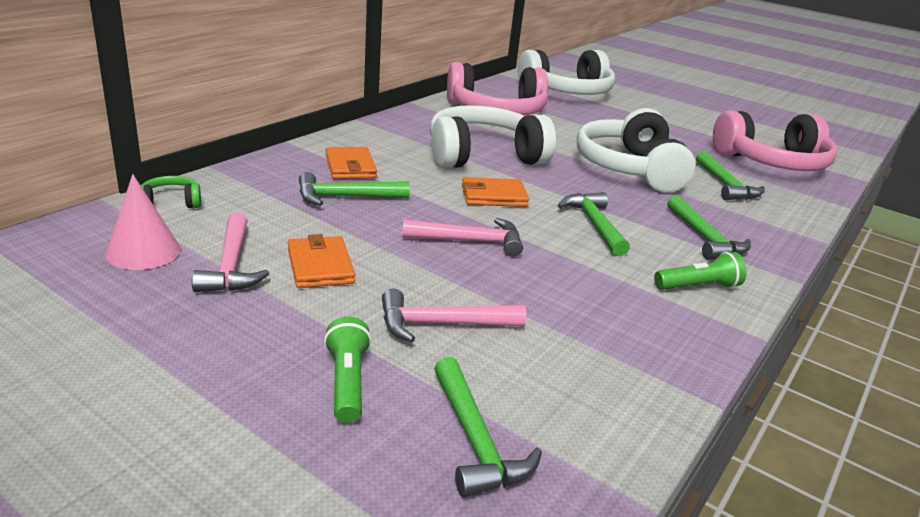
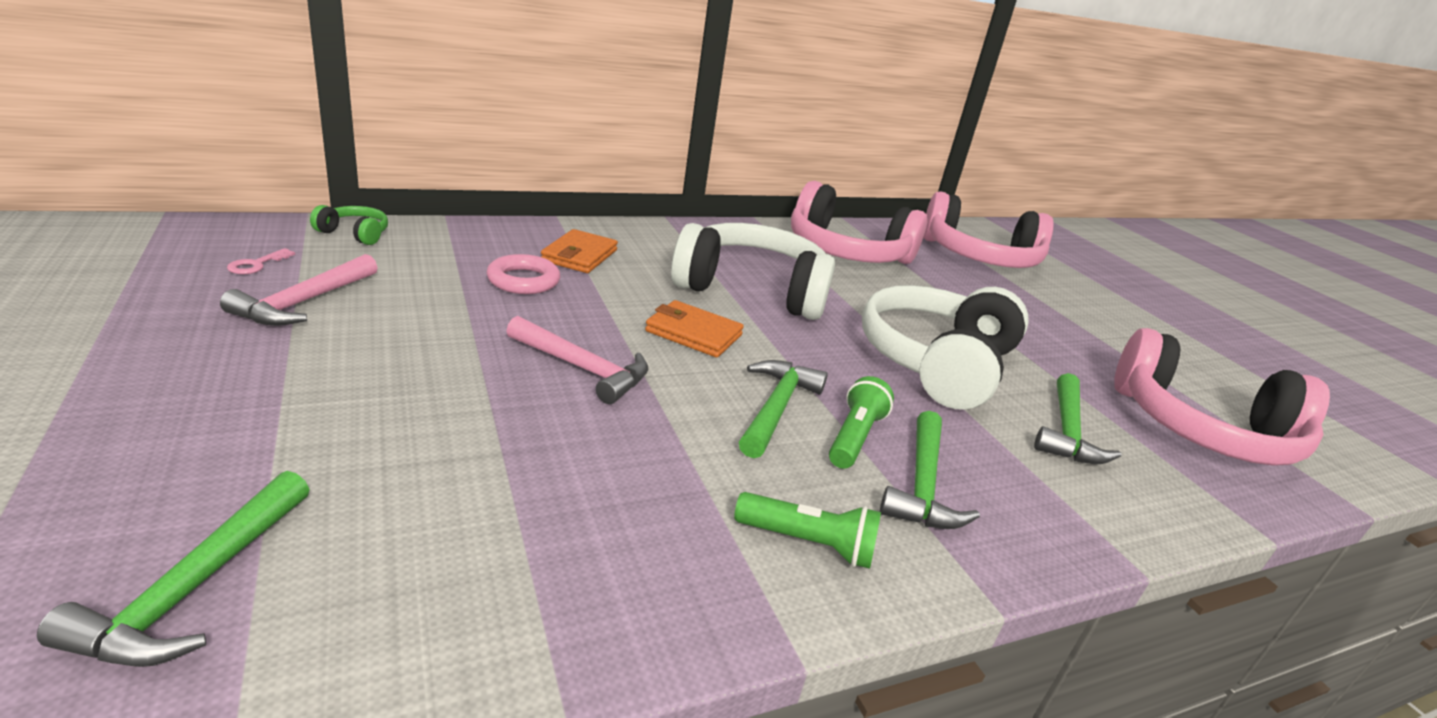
camera: 30 degrees right, 0 degrees up
pink cone [106,174,181,270] -> pink key [227,248,295,274]
orange wallet [288,234,355,288] -> none
green hammer [299,172,410,206] -> pink ring [487,254,560,294]
green flashlight [324,317,372,423] -> green flashlight moved to [829,376,894,469]
pink hammer [382,288,527,342] -> none
white headphones [518,50,615,95] -> pink headphones [923,191,1053,268]

